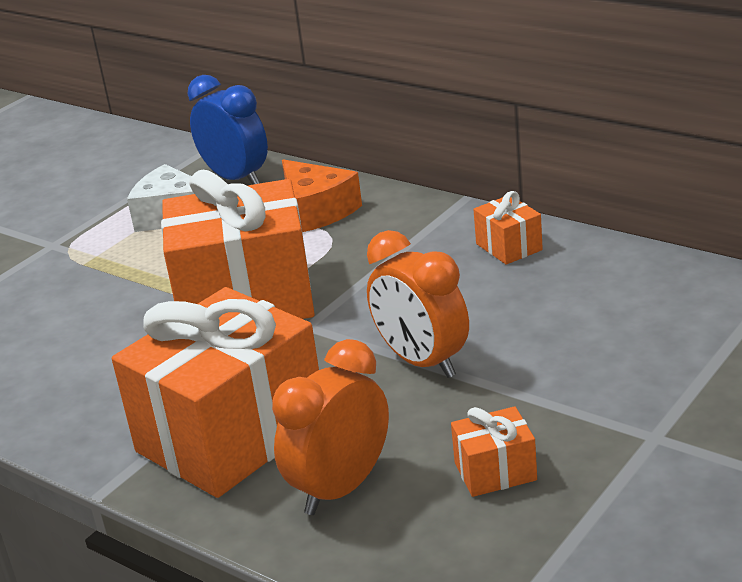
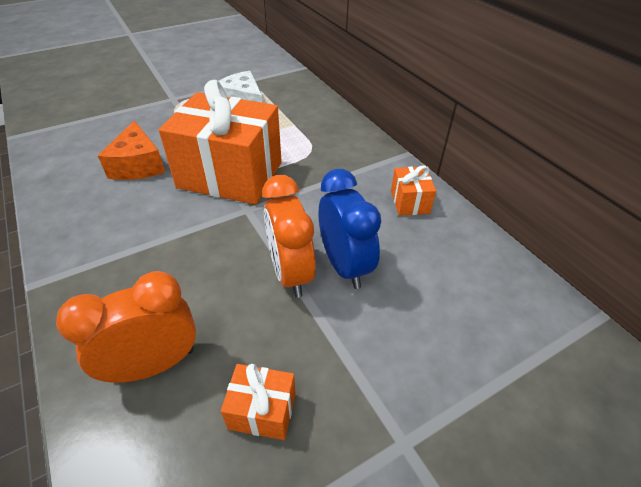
camera: 20 degrees right, 15 degrees up
orange gift [112,287,319,498] -> none
blue clock [188,75,268,185] -> blue clock moved to [319,169,381,289]
orange cheese [282,159,362,232] -> orange cheese moved to [98,121,165,180]

